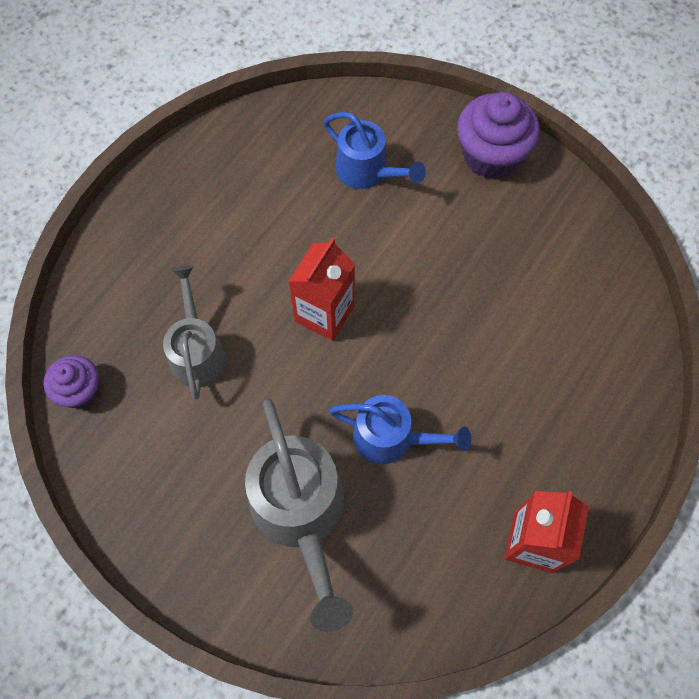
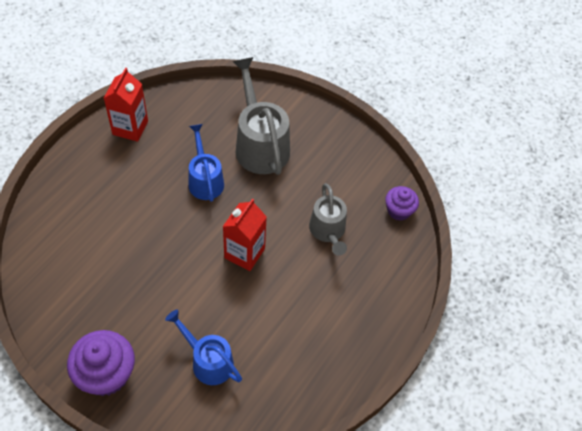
camera: 175 degrees right, 10 degrees down
blue watering can [329,395,471,464] -> blue watering can turned 60 degrees clockwise [188,124,224,202]

